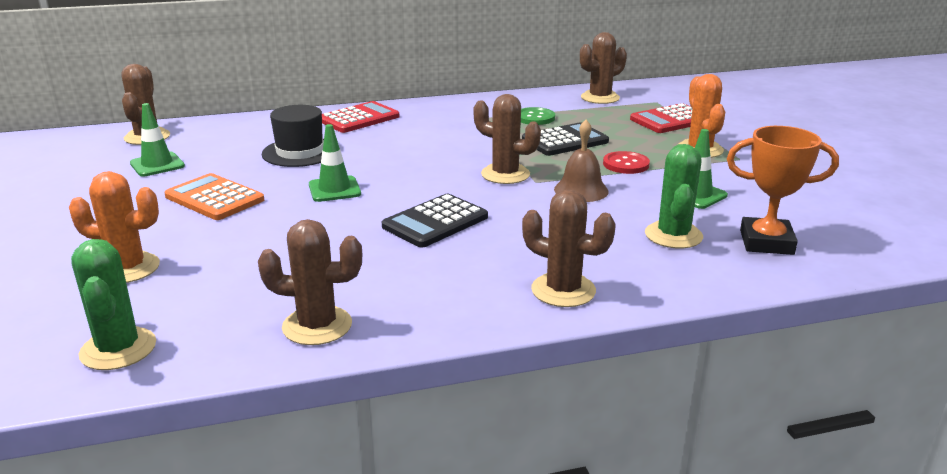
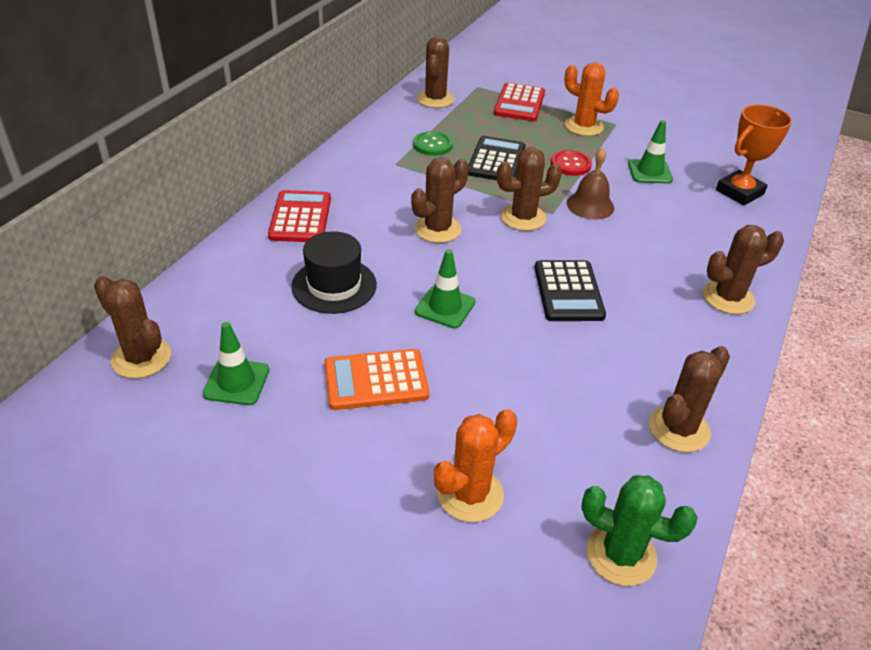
camera: 50 degrees left, 15 degrees up
green cactus [645,144,703,248] -> none
none -> brown cactus [411,158,469,243]

